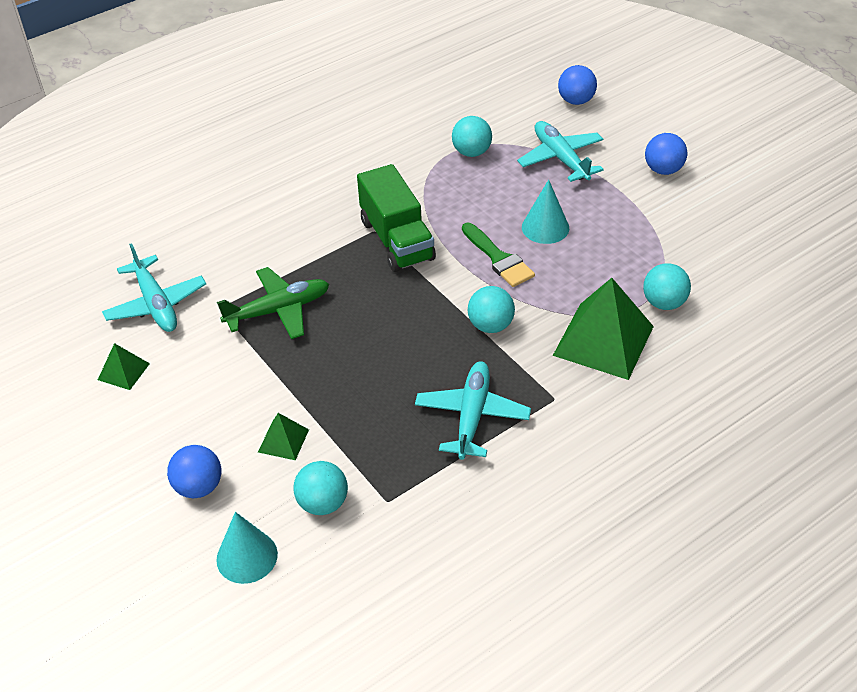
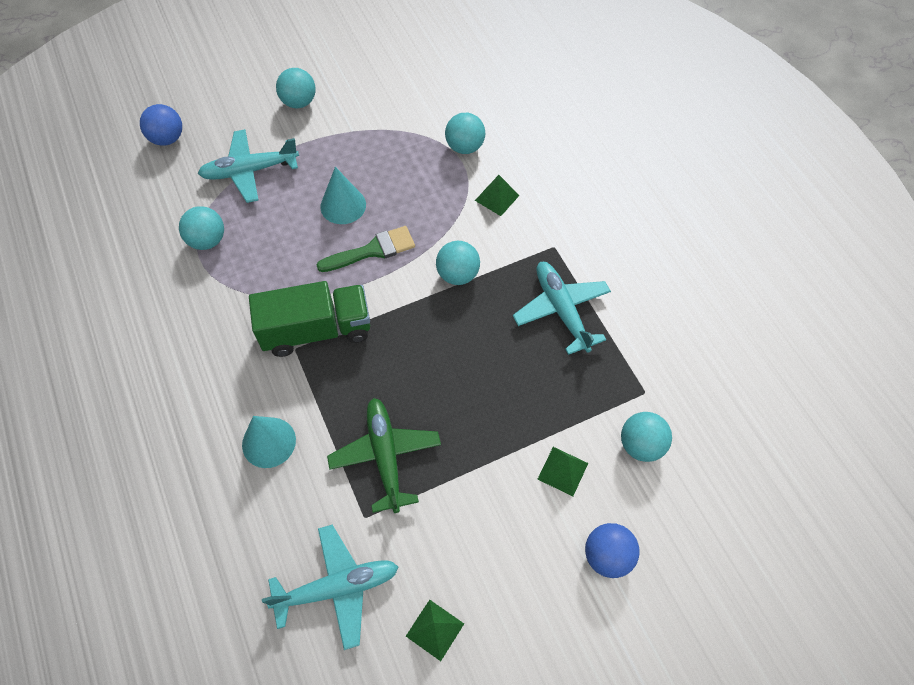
camera: 80 degrees left, 15 degrees up
turquoise cone [216,512,278,584] -> turquoise cone moved to [242,416,296,468]
turquoise plane [415,361,531,460] -> turquoise plane turned 45 degrees clockwise [513,262,611,355]
green pyramid [553,278,654,380] -> green pyramid [475,175,520,216], size x0.47
blue ball [645,133,687,175] -> turquoise ball [276,68,316,108]

